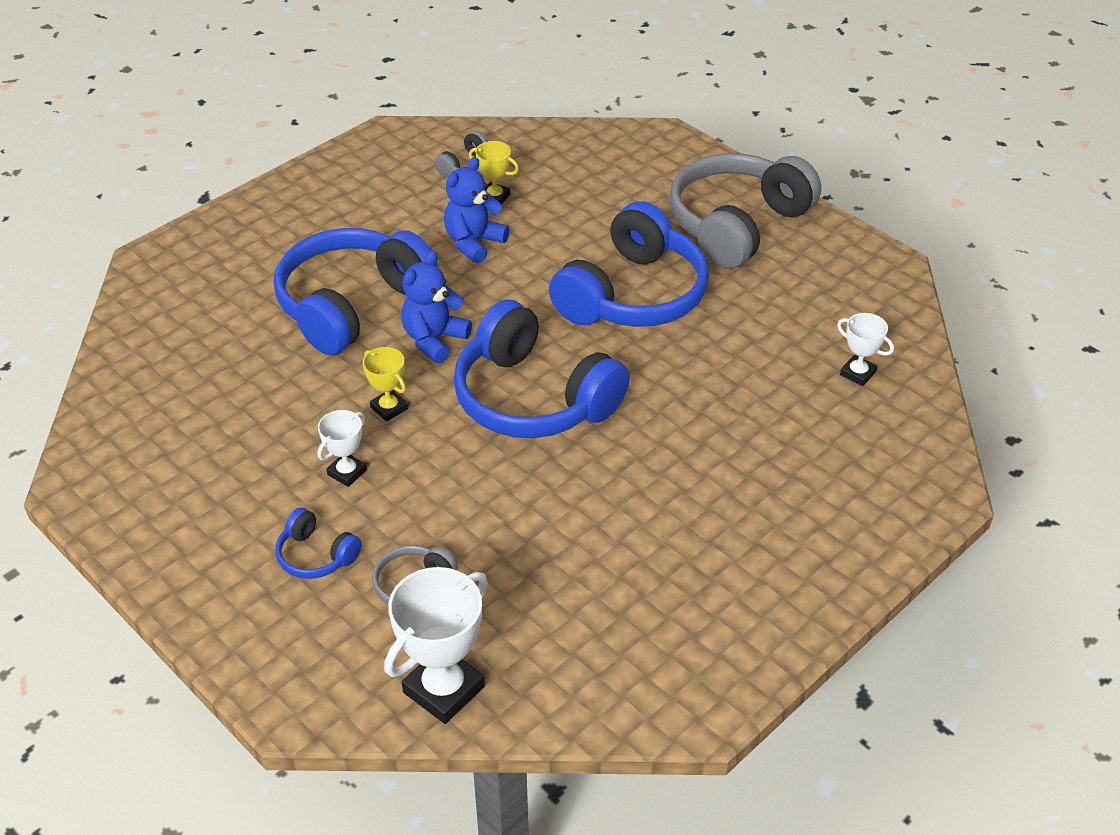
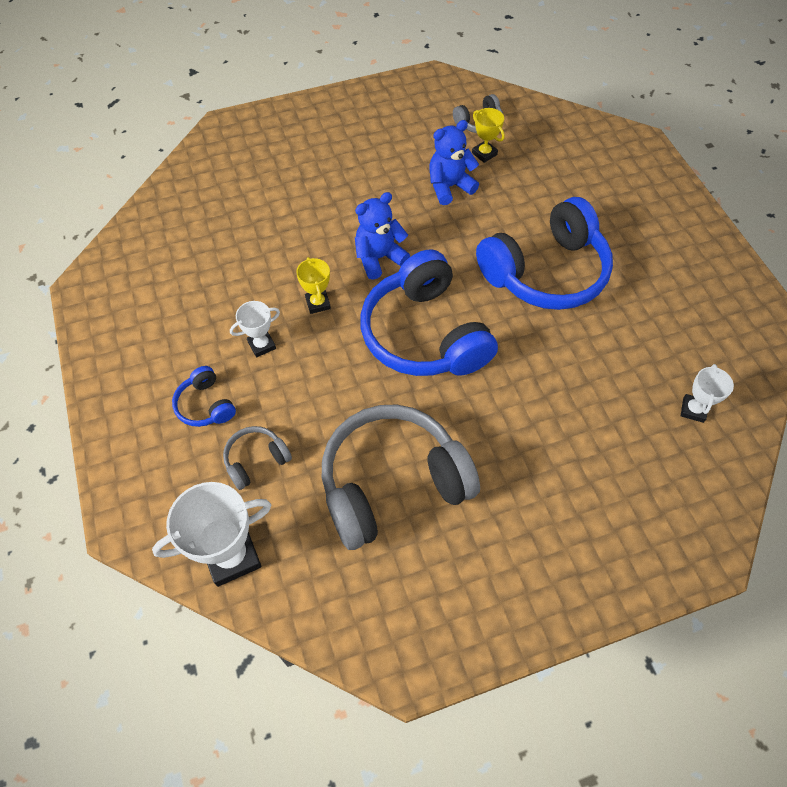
camera: 25 degrees right, 15 degrees up
blue headphones [274,228,438,355] -> none
grey headphones [670,153,821,269] -> grey headphones moved to [322,405,480,550]
white trophy [837,313,894,386] -> white trophy turned 45 degrees clockwise [681,364,734,423]

